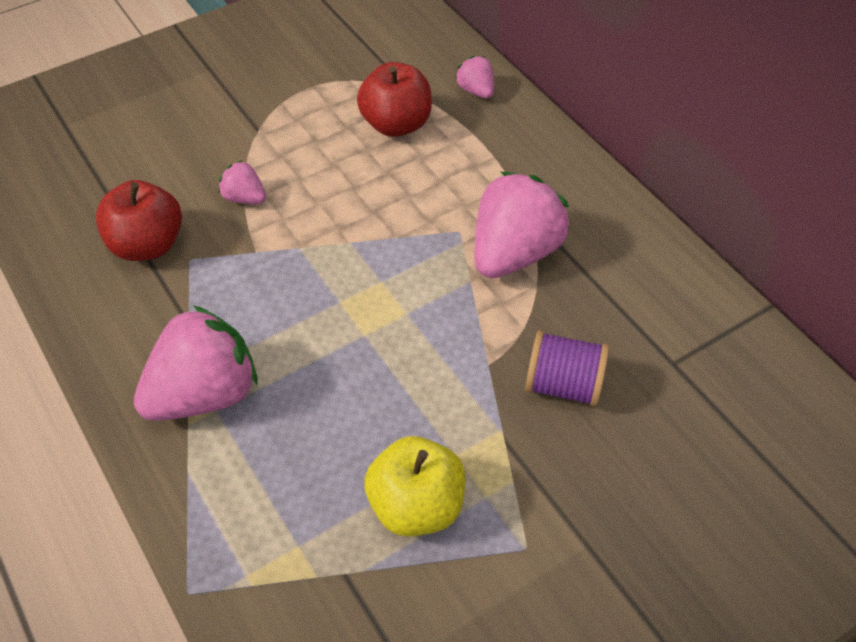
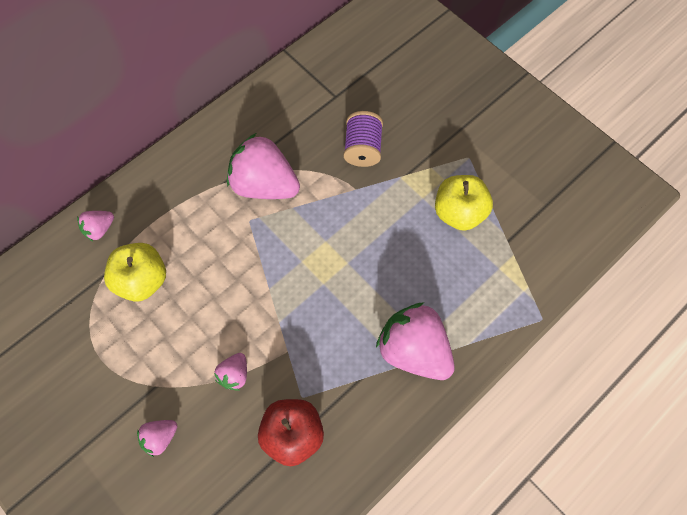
camera: 100 degrees left, 15 degrees up
red apple [357,62,432,137] -> yellow apple [104,243,166,302]
none -> pink strawberry [137,420,177,457]

